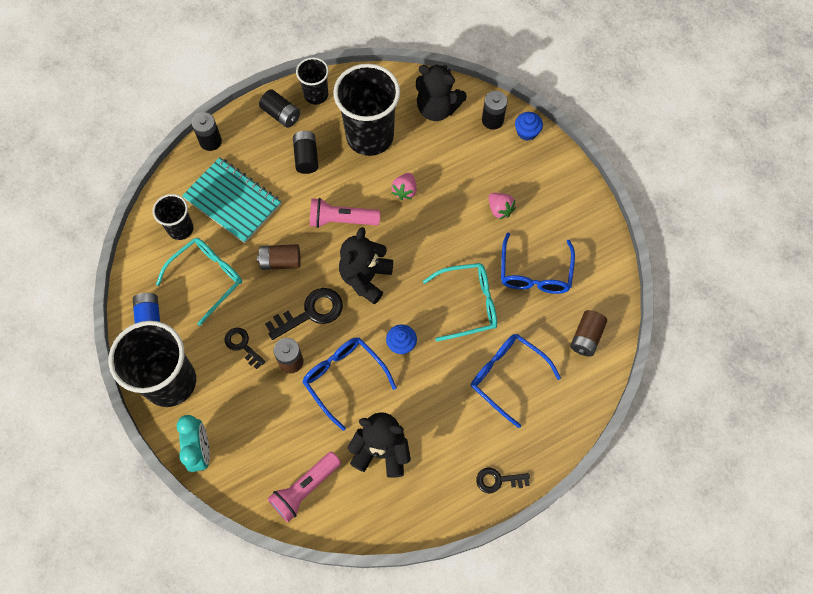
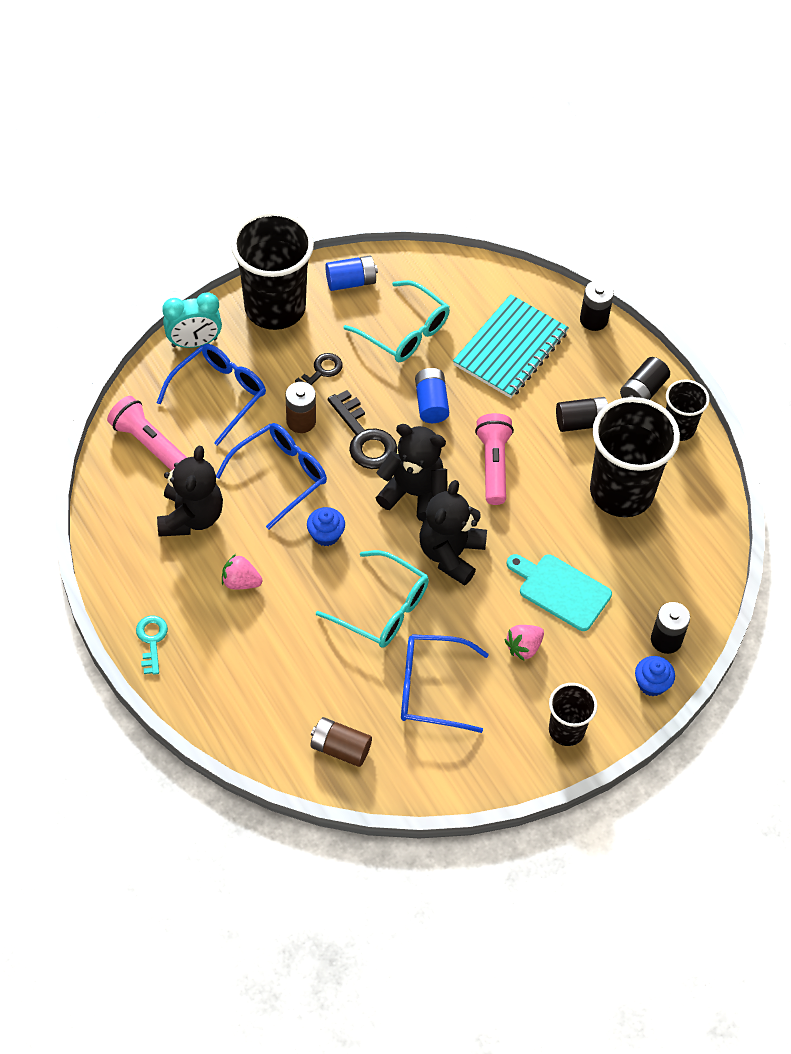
camera: 85 degrees right, 10 degrees down
black cup [153,194,194,240] -> black cup moved to [549,683,597,746]
brown battery [257,244,301,270] -> blue battery [415,368,449,423]
pink strawberry [392,173,417,200] -> pink strawberry moved to [222,554,262,589]
black teddy bear [416,64,467,121] -> black teddy bear moved to [419,480,487,586]
turquoise glasses [423,263,497,342] -> turquoise glasses turned 45 degrees counterclockwise [316,550,429,648]
blue glasses [471,334,561,428] -> blue glasses moved to [157,344,266,446]
black key [476,467,530,493] -> turquoise key [136,615,168,675]
none -> turquoise cutting board [507,554,612,631]

